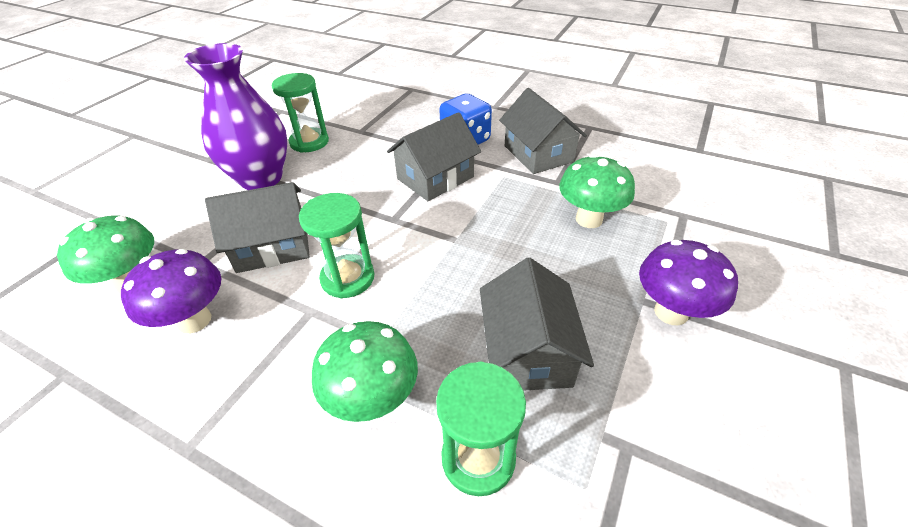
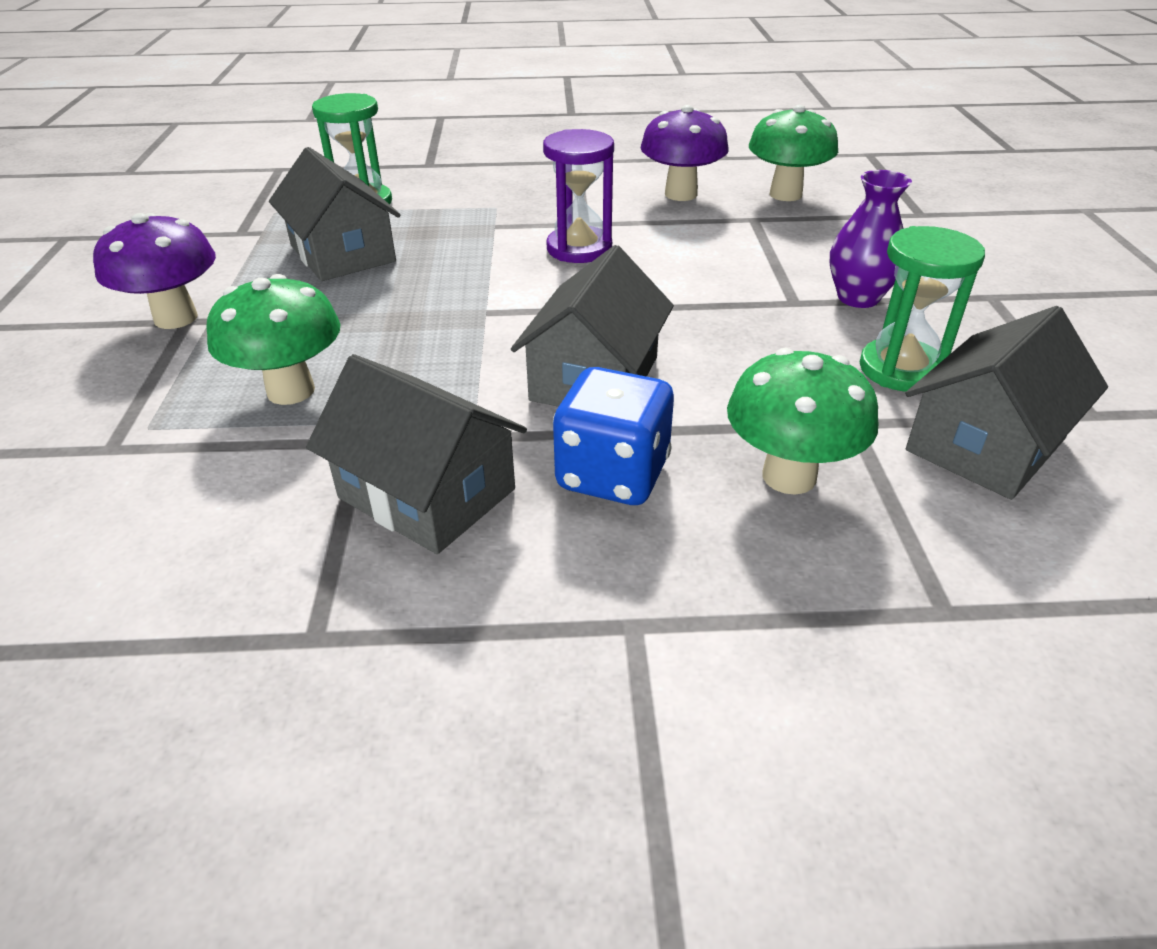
camera: 150 degrees right, 5 degrees down
purple vase [184,43,287,190] -> purple vase [830,170,912,308], size x0.57
grey house [205,182,310,273] -> grey house moved to [905,306,1108,500]
green hourglass [299,193,374,298] -> purple hourglass [543,129,614,263]
green mushroom [312,321,418,422] -> green mushroom moved to [727,348,879,495]

